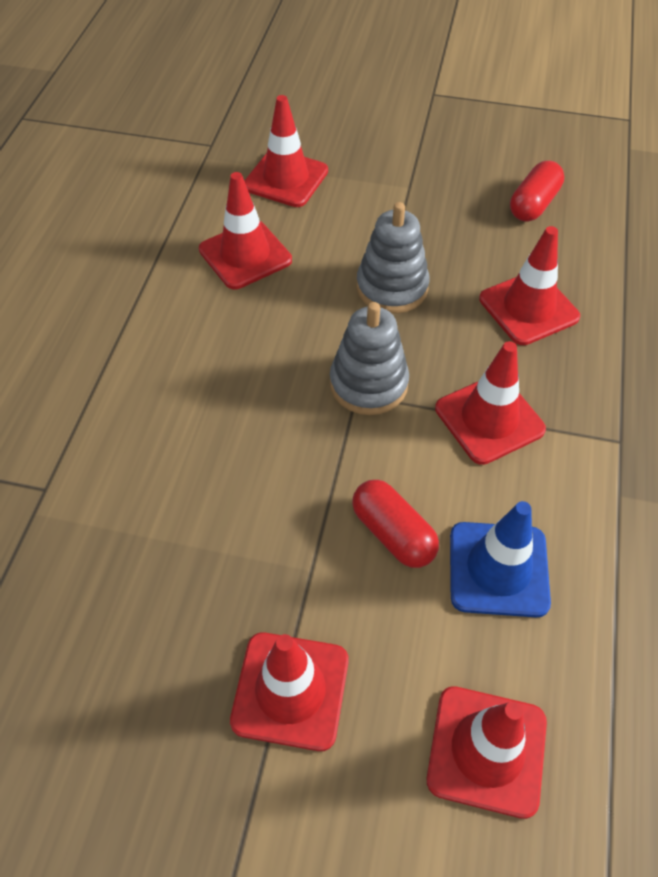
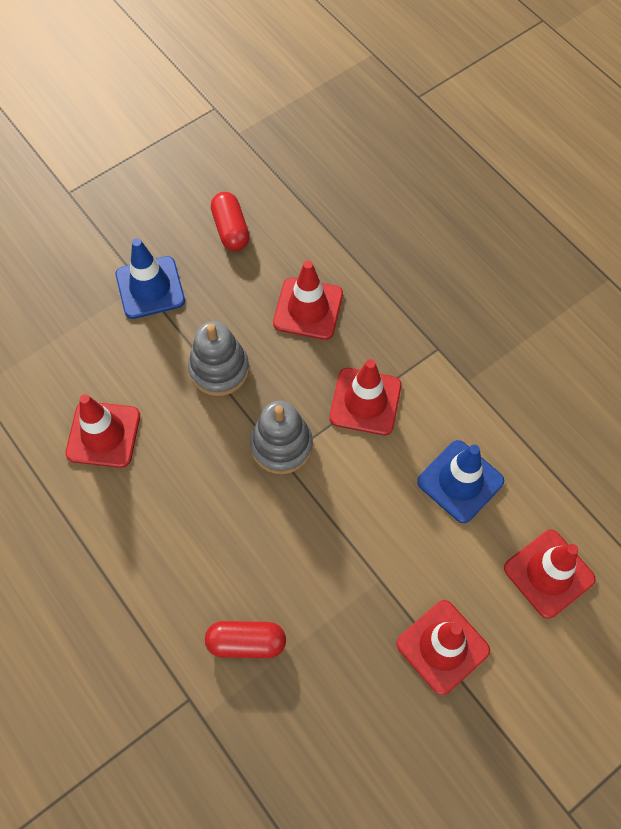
camera: 50 degrees left, 10 degrees up
red traffic cone [244,95,328,207] -> none
red capsule [352,480,439,568] -> red capsule moved to [205,621,286,658]
none -> blue traffic cone [116,238,185,319]

